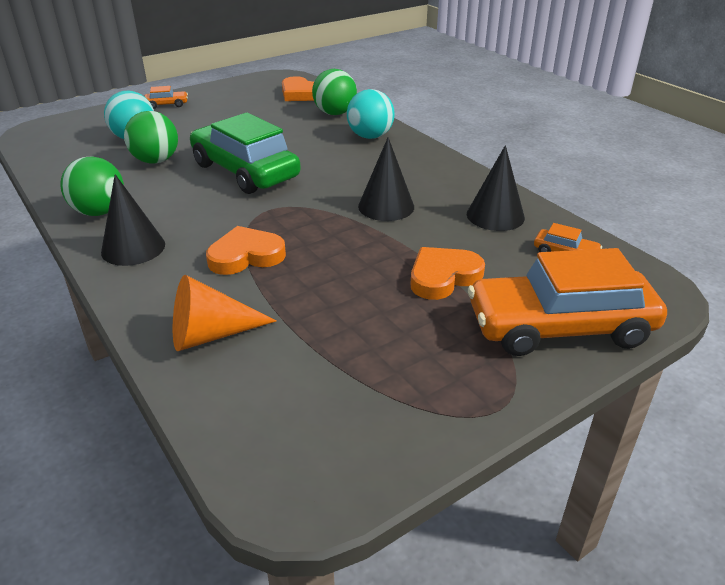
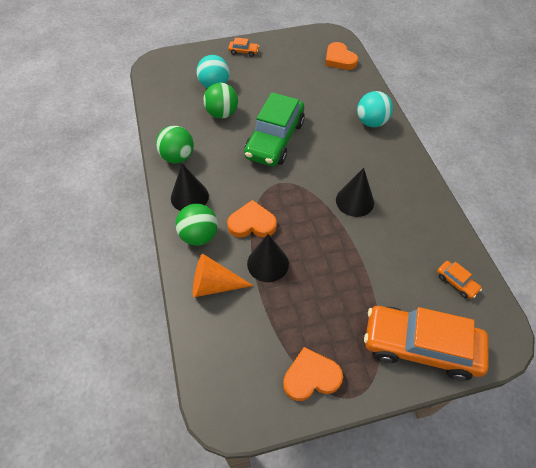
camera: 20 degrees right, 20 degrees up
green car [190,113,301,194] -> green car turned 135 degrees counterclockwise [244,92,305,166]
green ball [312,69,357,115] -> green ball moved to [175,204,218,246]
orange heart [410,247,485,300] -> orange heart moved to [283,347,343,401]
black cone [467,145,525,231] -> black cone moved to [247,234,289,282]

